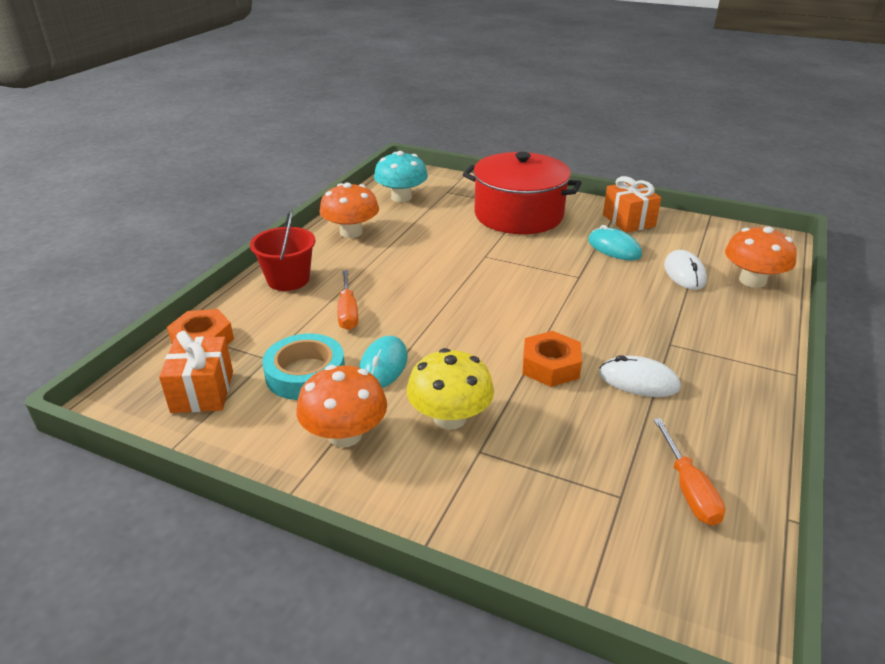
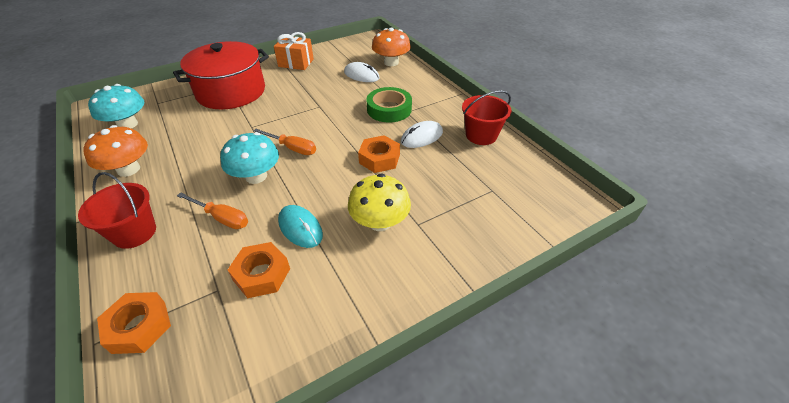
camera: 55 degrees left, 10 degrees up
orange gift [159,331,233,413] -> none
turquoise tape [262,334,345,400] -> orange nut [228,242,290,298]
orange mushroom [296,365,387,447] -> none
turquoise mouse [588,225,642,261] -> none
orange screwdriver [653,418,725,526] -> orange screwdriver moved to [254,129,316,155]
none -> turquoise mushroom [220,132,279,184]
none -> green tape [366,87,412,123]
none -> red bucket [462,90,511,145]

